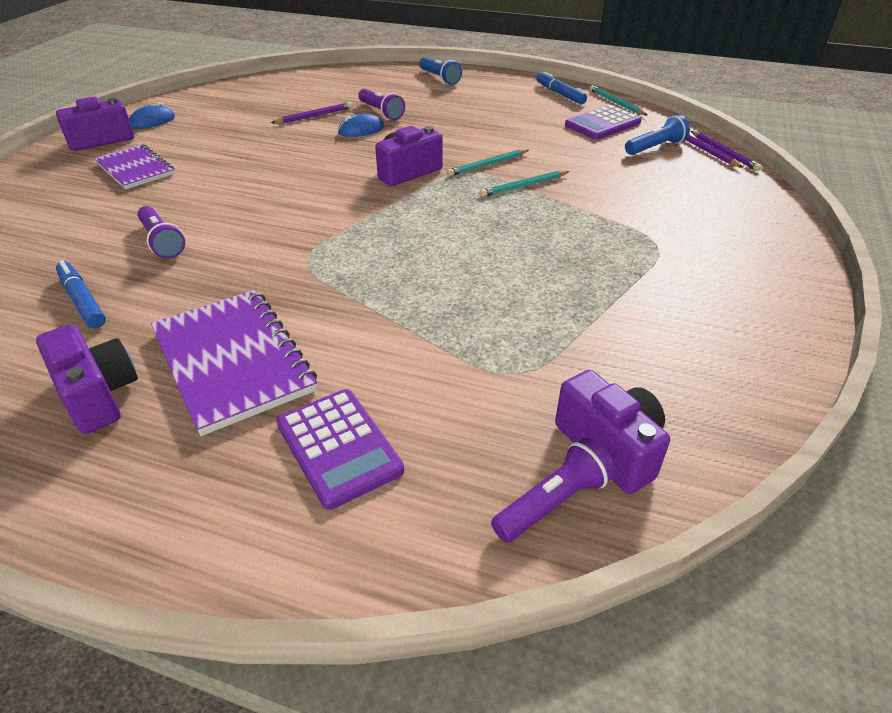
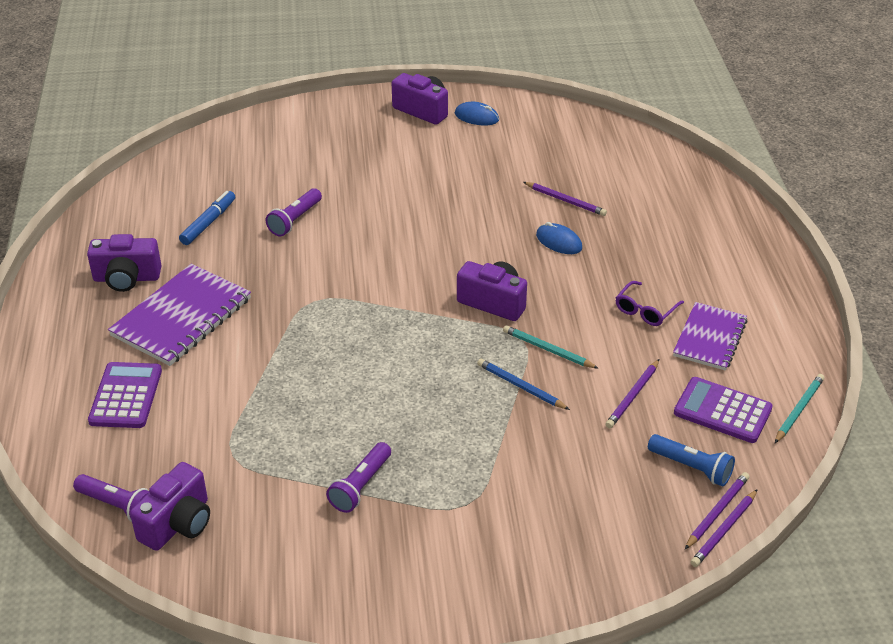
camera: 65 degrees right, 0 degrees up
purple camera [36,324,138,434] -> purple camera turned 60 degrees clockwise [87,234,162,292]
purple notebook [94,144,175,189] -> purple notebook moved to [673,302,748,371]
purple calculator [276,389,404,510] -> purple calculator turned 150 degrees clockwise [88,362,162,428]
purple flashlight [358,89,405,120] -> purple flashlight moved to [326,442,391,513]
blue flashlight [419,57,462,85] -> none
turquoise pencil [480,171,569,197] -> blue pencil [477,358,570,410]
blue marker [536,71,587,104] -> none
none -> purple pencil [605,359,659,428]
none -> purple glasses [616,281,684,326]

